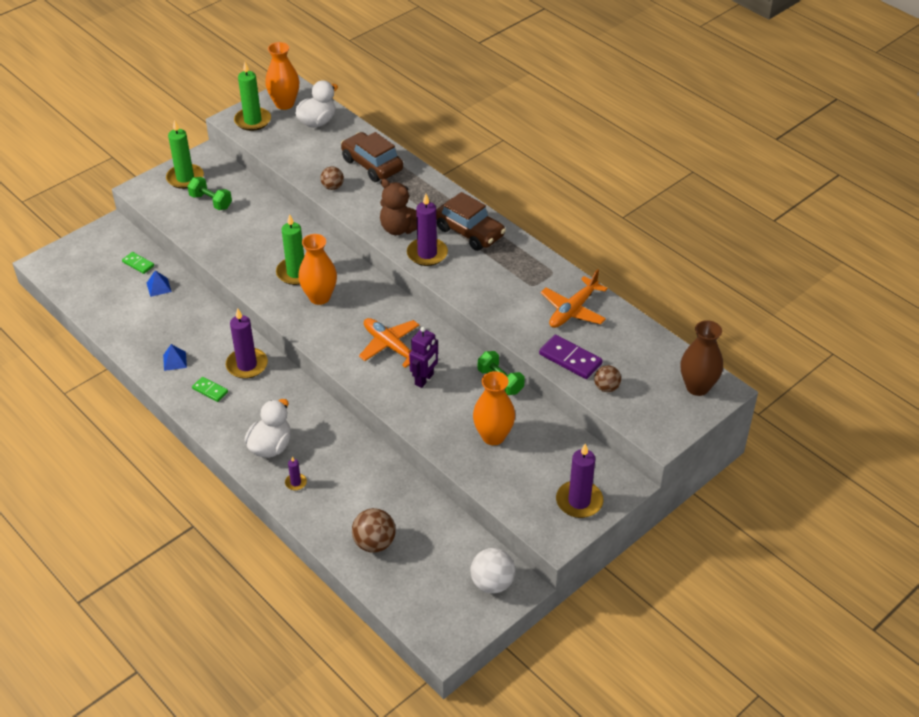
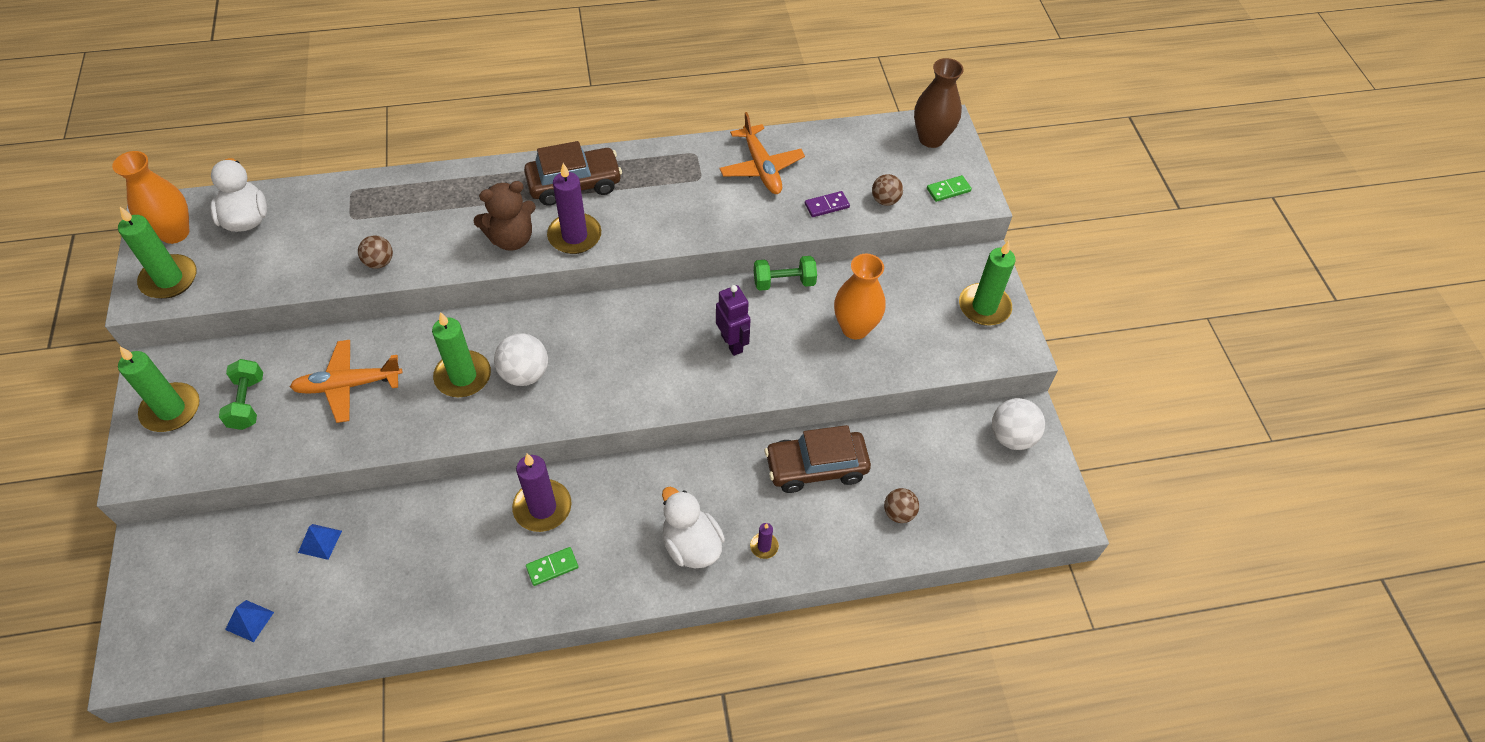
camera: 60 degrees left, 10 degrees up
green domino [122,252,154,274] -> green domino moved to [927,175,972,202]
blue pyramid [163,344,187,371] -> blue pyramid moved to [225,600,274,642]
green dumbbell [187,177,232,210] -> green dumbbell turned 75 degrees counterclockwise [219,359,263,430]
orange vase [298,234,337,305] -> white ball [494,333,548,386]
brown car [341,132,403,182] -> brown car moved to [765,425,871,493]
brown ball [352,508,396,553] -> brown ball [884,488,919,523], size x0.64
orange plane [359,318,419,368] -> orange plane moved to [290,340,403,423]
purple domino [539,335,603,379] -> purple domino [805,191,850,217], size x0.60
purple candle [556,443,603,518] -> green candle [959,241,1016,326]

